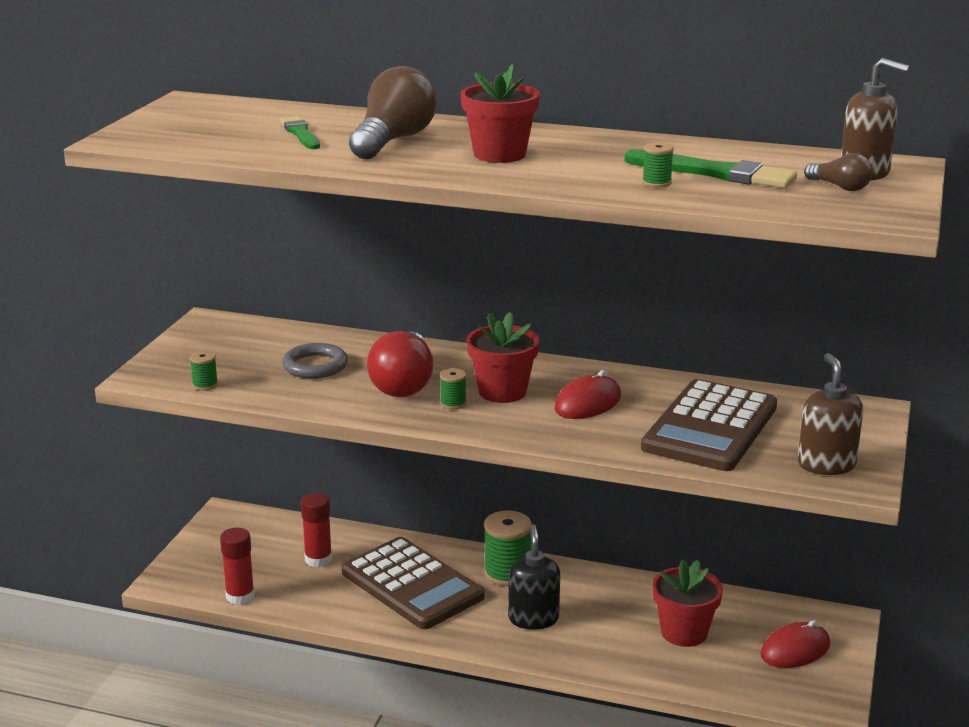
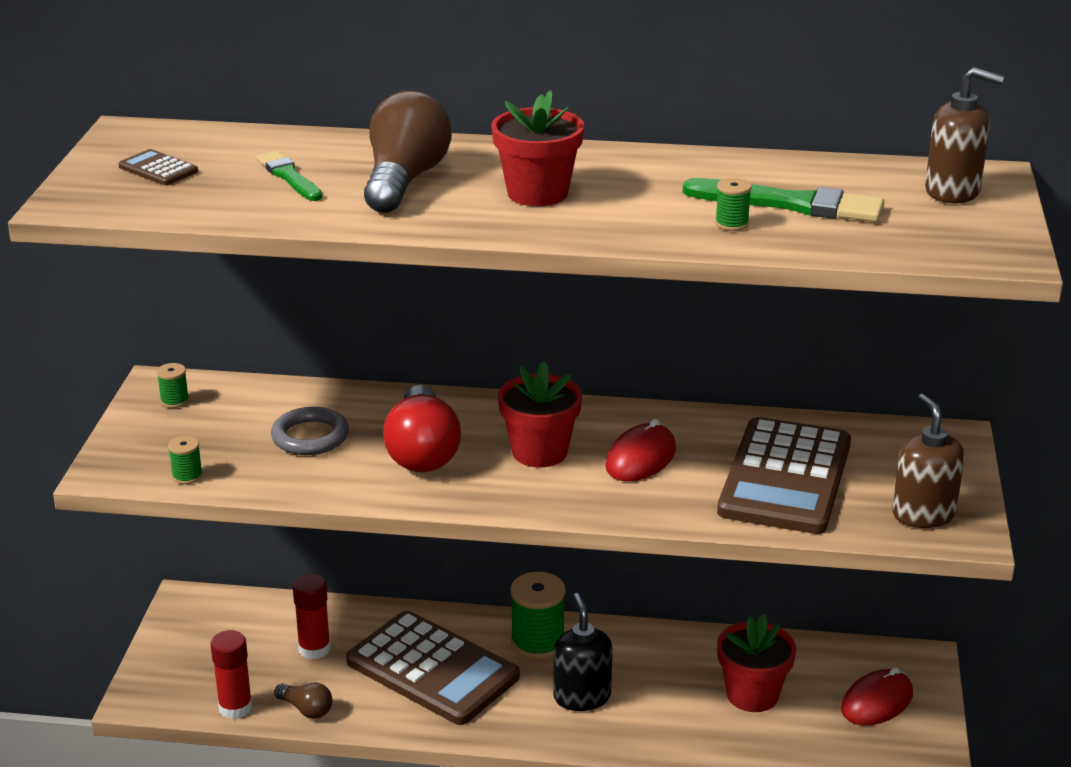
camera: 10 degrees left, 5 degrees up
green spool [440,368,466,409] -> green spool moved to [157,363,189,408]
brown light bulb [804,153,873,191] -> brown light bulb moved to [274,683,332,719]
none -> brown calculator [118,149,198,185]

